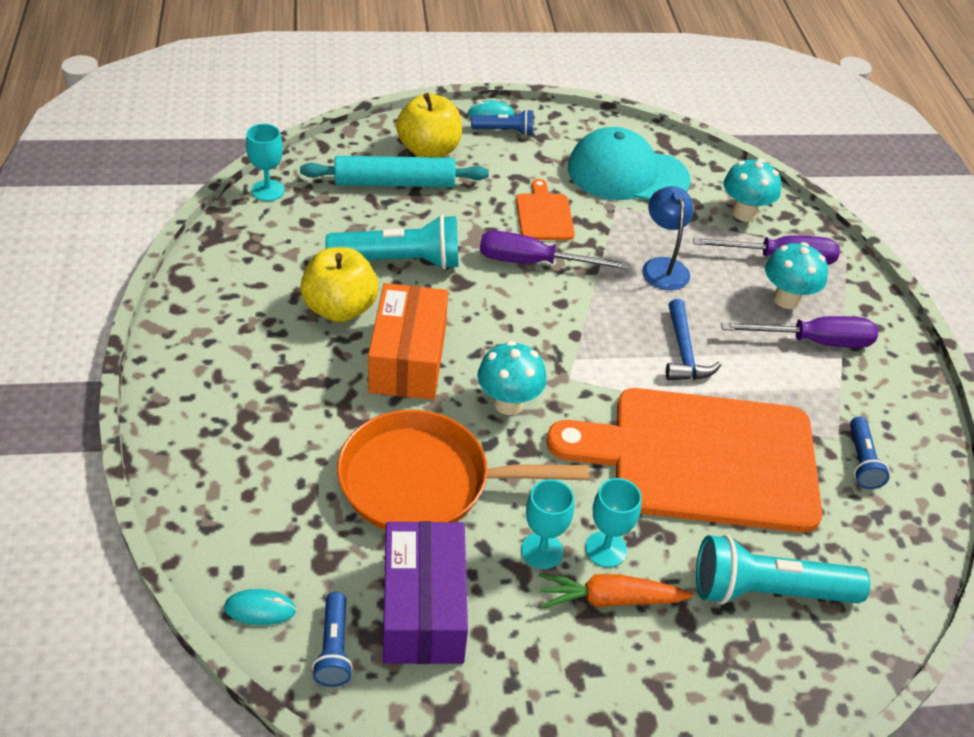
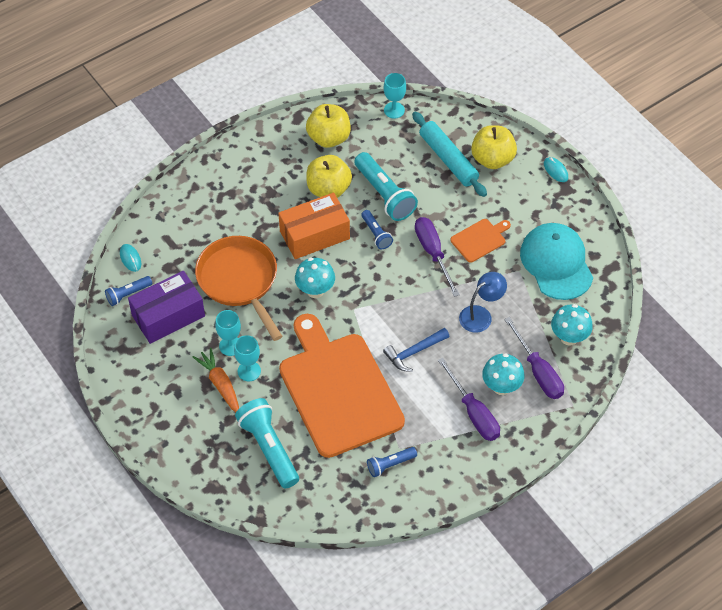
camera: 65 degrees right, 10 degrees up
blue flashlight [471,109,533,136] -> blue flashlight moved to [361,210,393,249]
none -> yellow apple [306,104,351,148]

